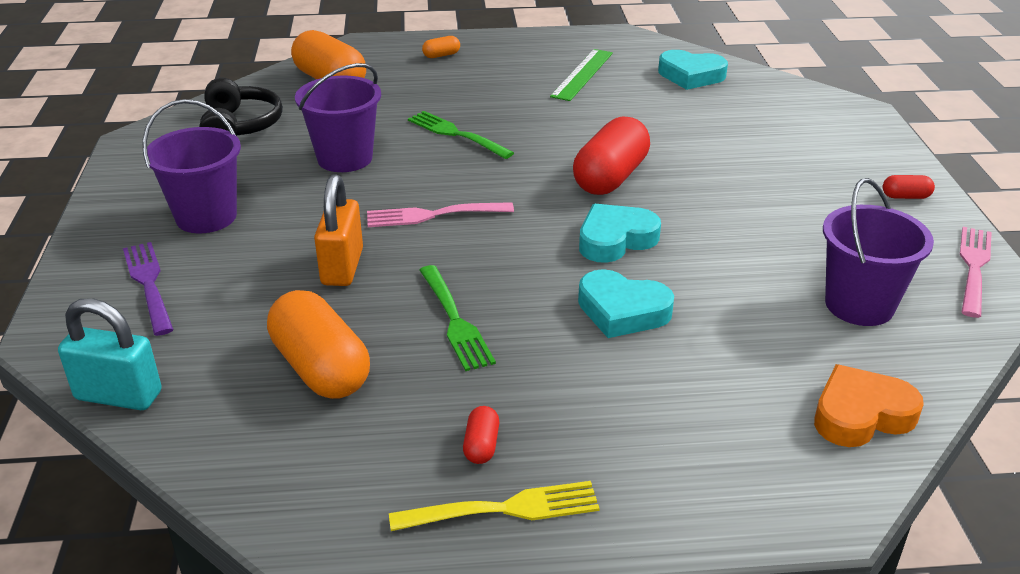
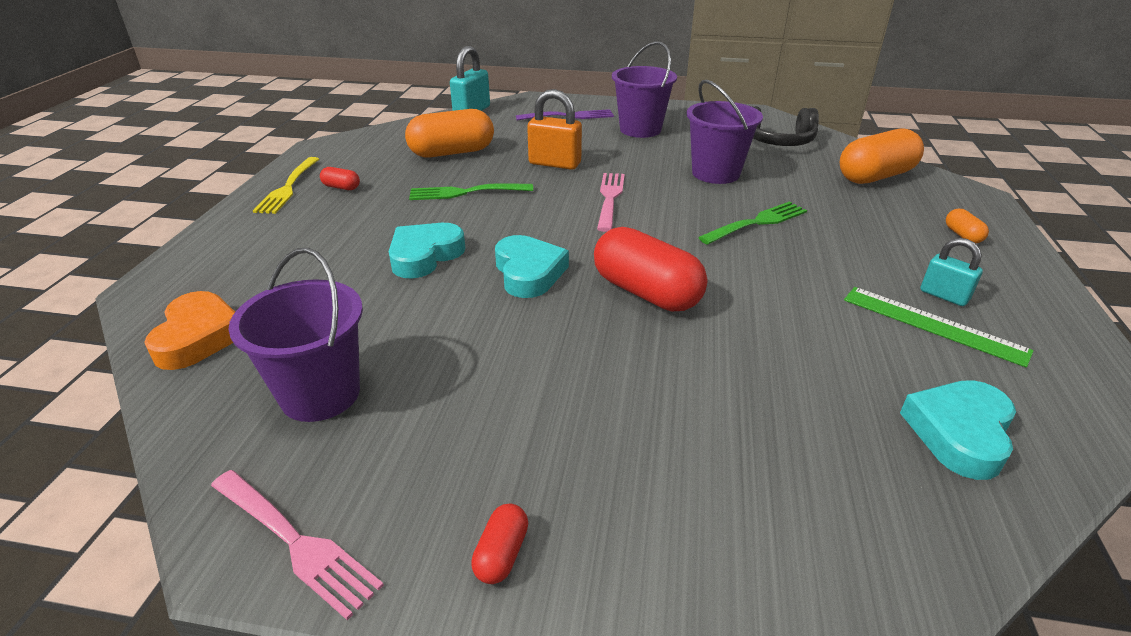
camera: 105 degrees right, 0 degrees up
none -> turquoise padlock [920,238,983,306]

